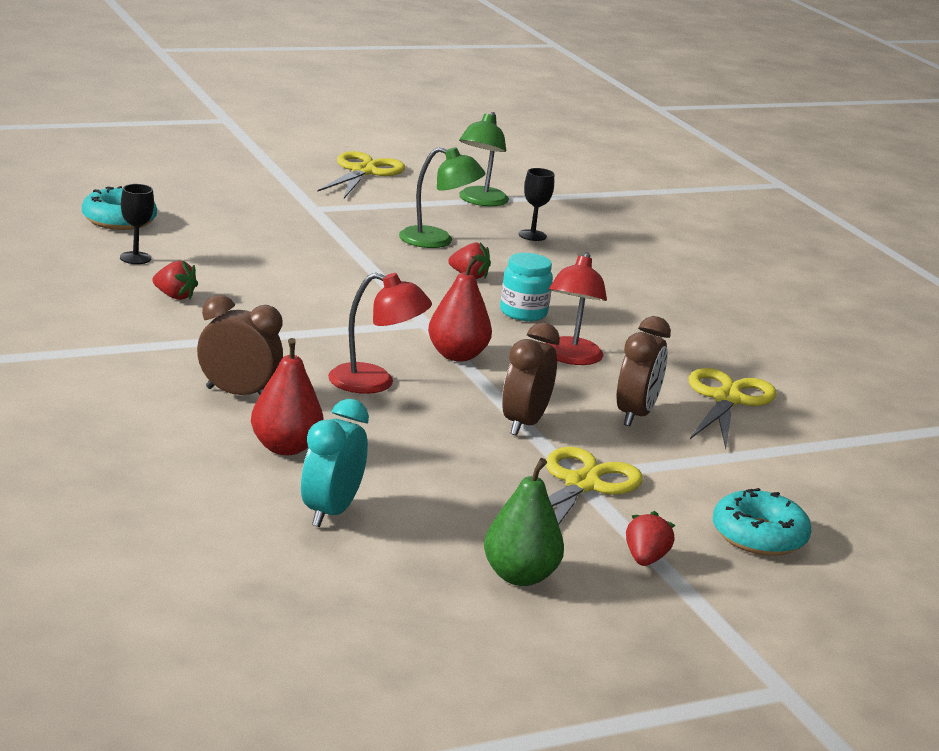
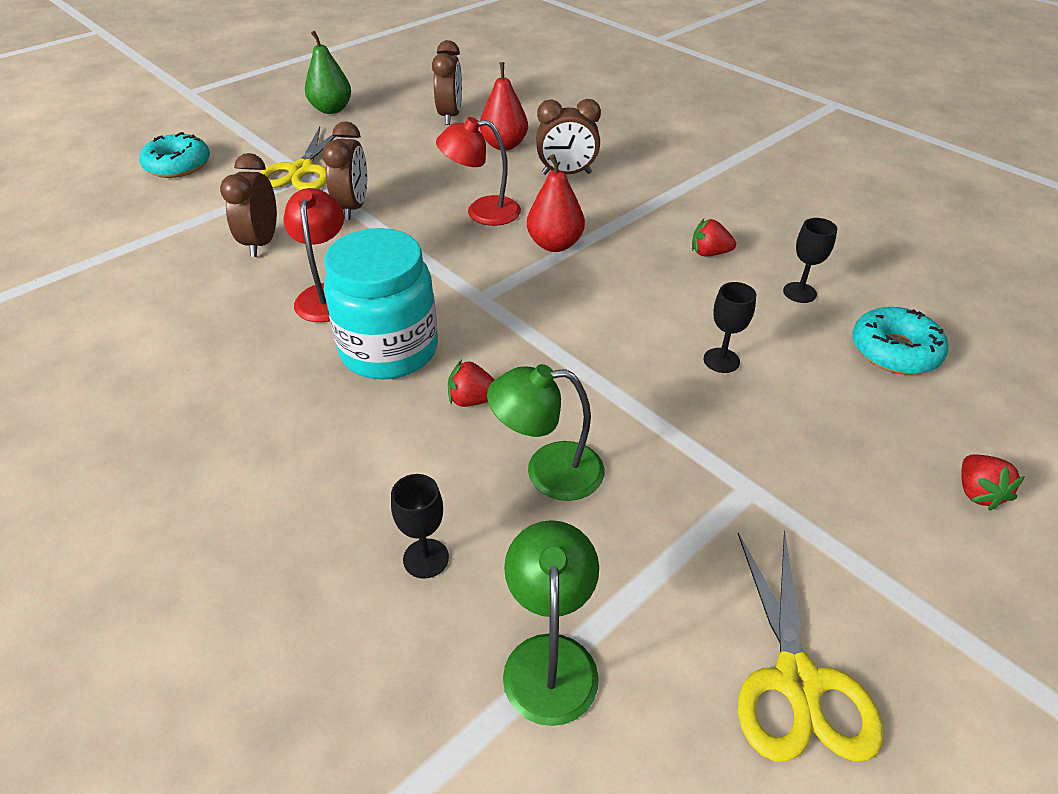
camera: 165 degrees right, 20 degrees up
turquoise clock [301,399,369,527] -> brown clock [432,40,462,125]
red pear [428,256,492,361] -> red pear moved to [527,154,585,252]
turquoise jar [500,253,553,321] -> turquoise jar [324,228,438,380], size x1.81
red strawberry [626,511,675,566] -> red strawberry moved to [961,454,1025,511]
yellow scissors [689,368,777,449] -> none
none -> black goblet [704,282,756,373]

